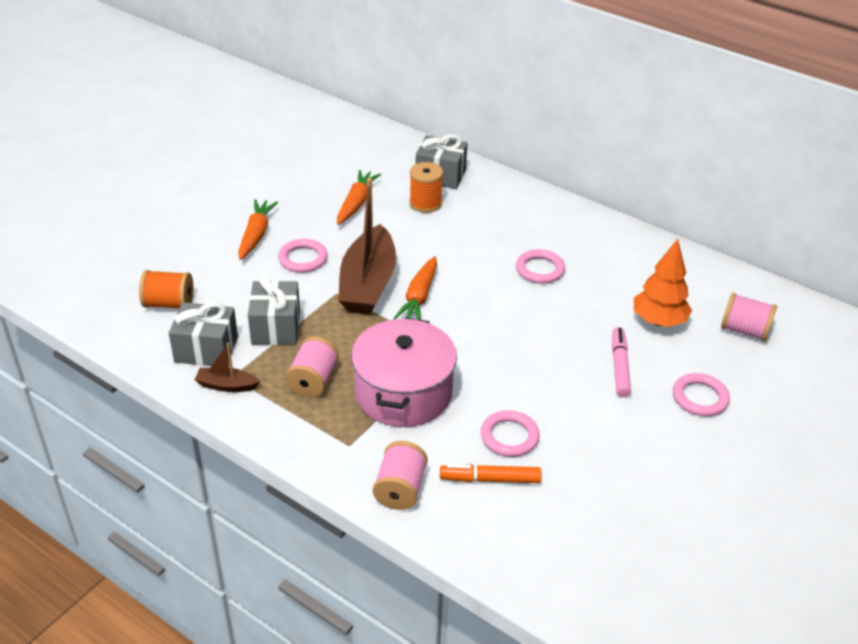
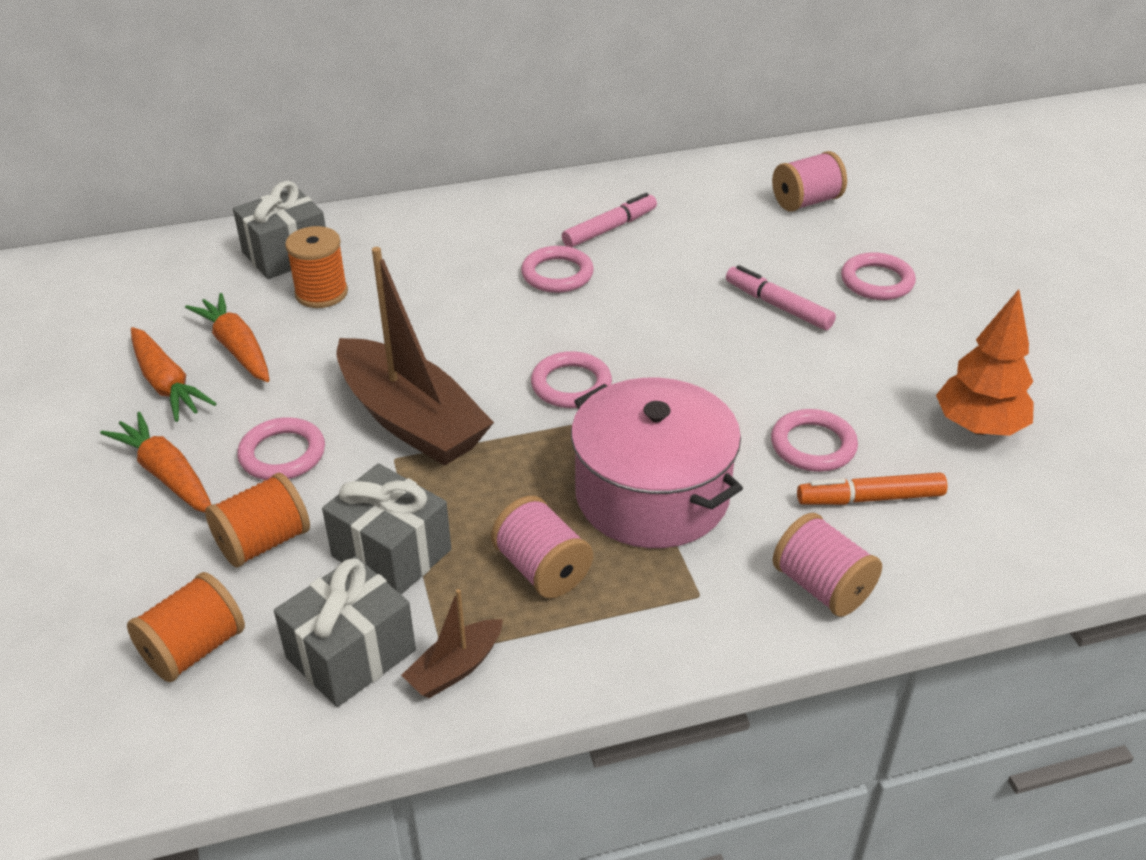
camera: 50 degrees left, 0 degrees up
orange carrot [393,256,437,320] -> orange carrot moved to [131,327,217,422]
orange marker [440,464,542,483] -> orange marker turned 45 degrees clockwise [797,473,947,505]
orange tree [634,239,692,327] -> orange tree moved to [936,289,1034,436]
none -> orange spool [205,473,310,567]
none -> pink ring [531,351,612,408]
none -> pink marker [562,193,657,247]

